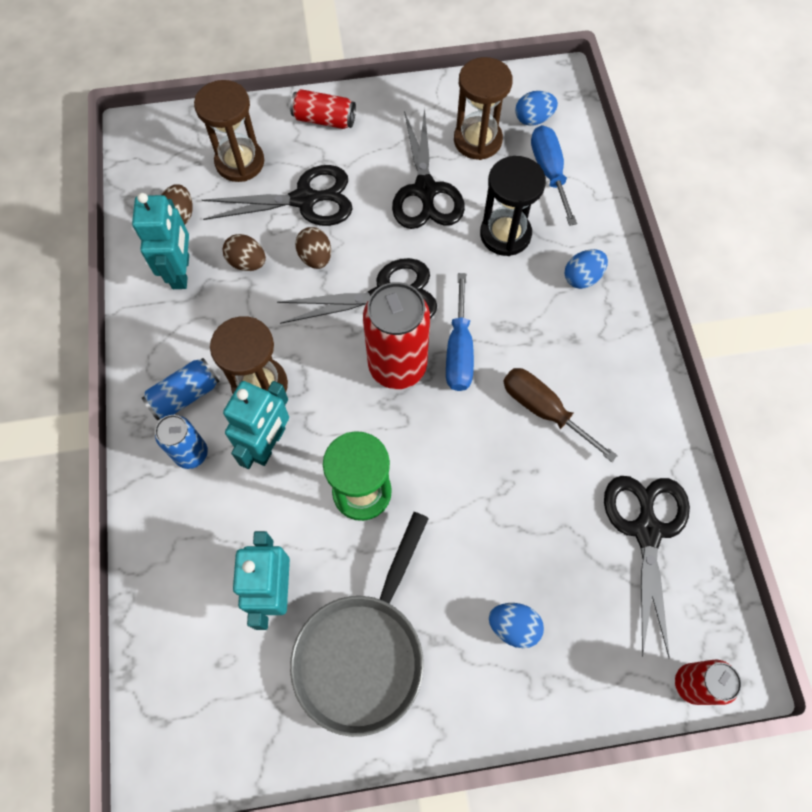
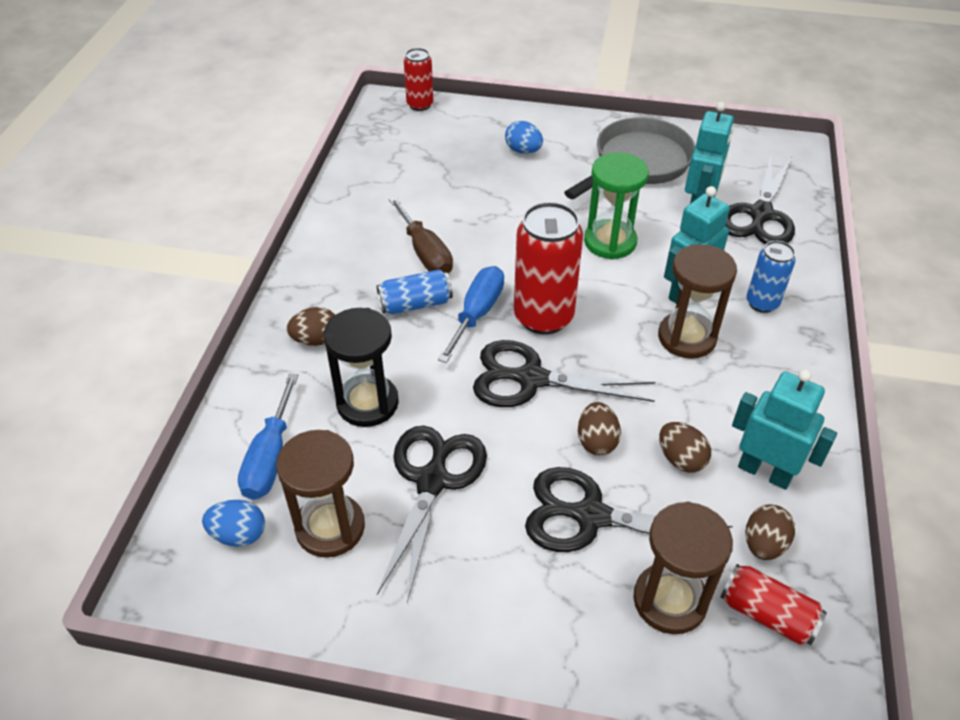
camera: 160 degrees left, 20 degrees down
turquoise robot [132,193,189,289] -> turquoise robot turned 105 degrees clockwise [732,369,837,490]
blue can [142,358,220,421] -> blue can moved to [377,269,453,314]
red can [290,89,356,129] -> red can moved to [720,564,827,645]
blue egg [565,249,608,289] -> brown egg [287,307,335,346]
black scissors [604,476,690,659] -> black scissors moved to [725,156,795,244]

